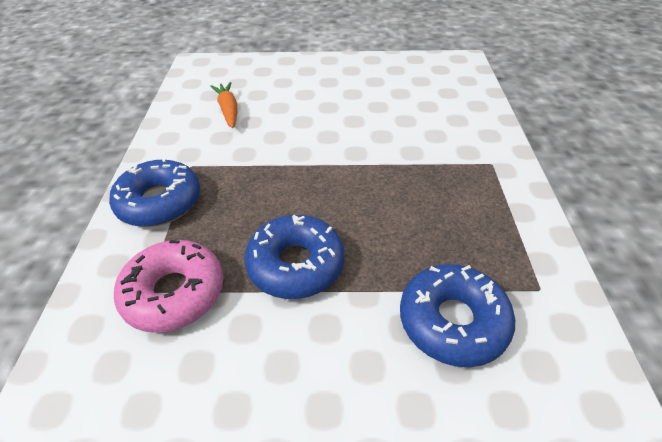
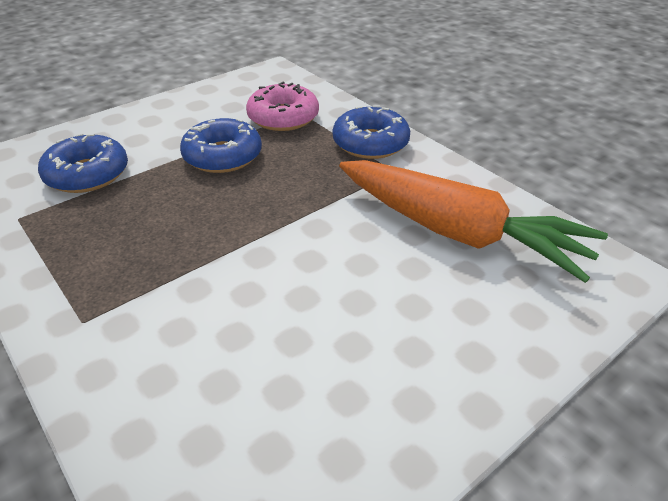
camera: 140 degrees right, 5 degrees down
orange carrot [210,82,237,128] -> orange carrot [339,160,608,283], size x2.37

